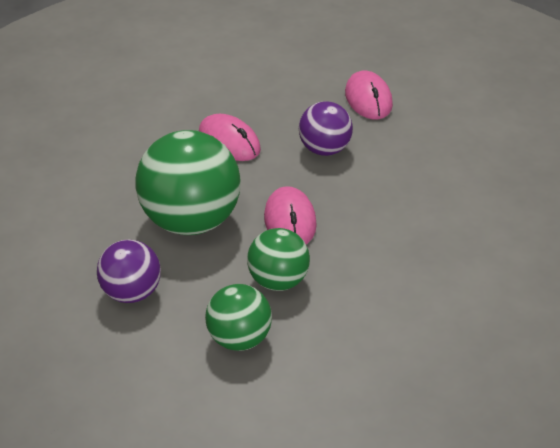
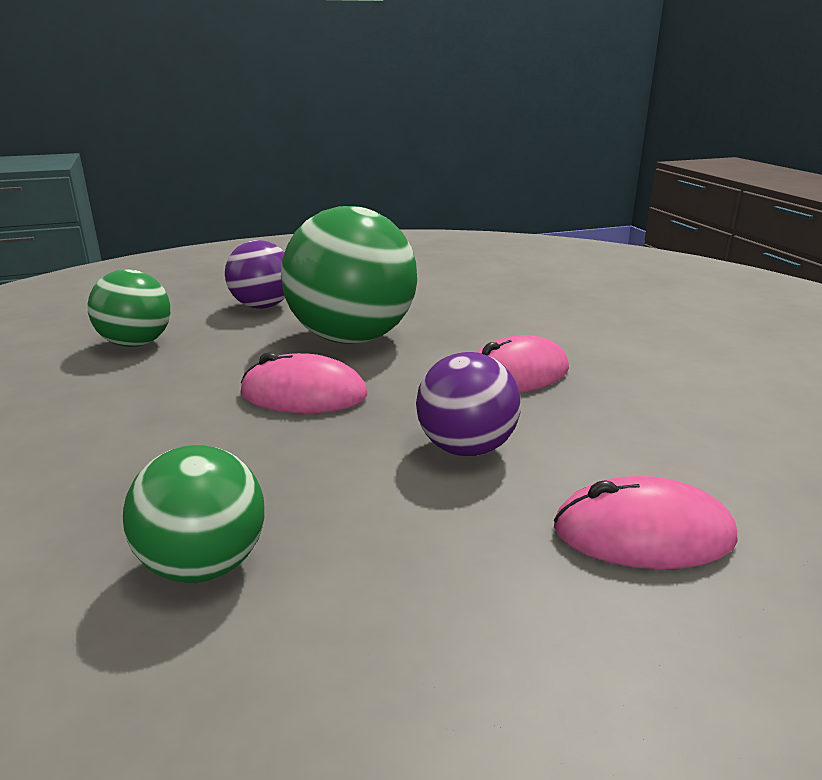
camera: 105 degrees right, 15 degrees down
green ball [247,228,310,291] -> green ball moved to [123,445,265,583]

